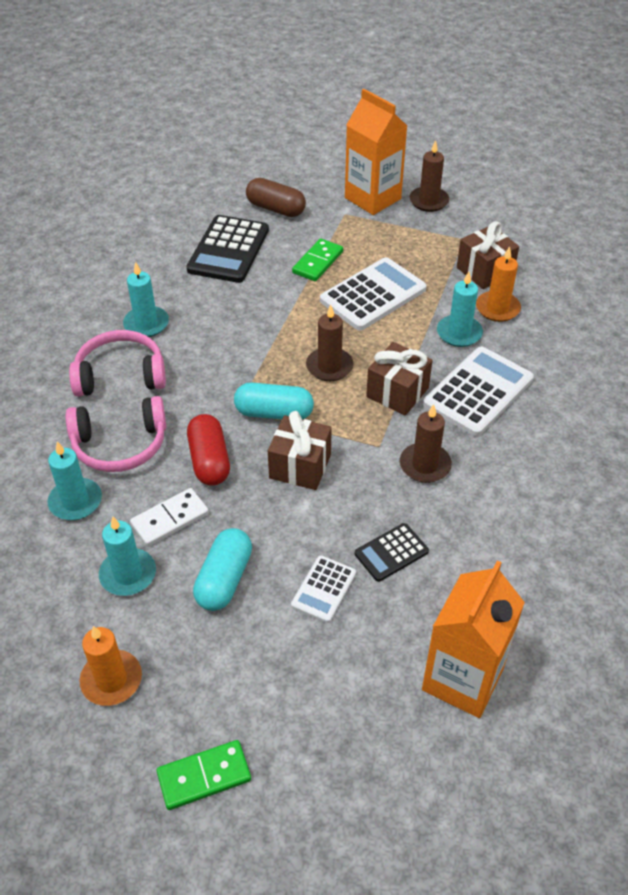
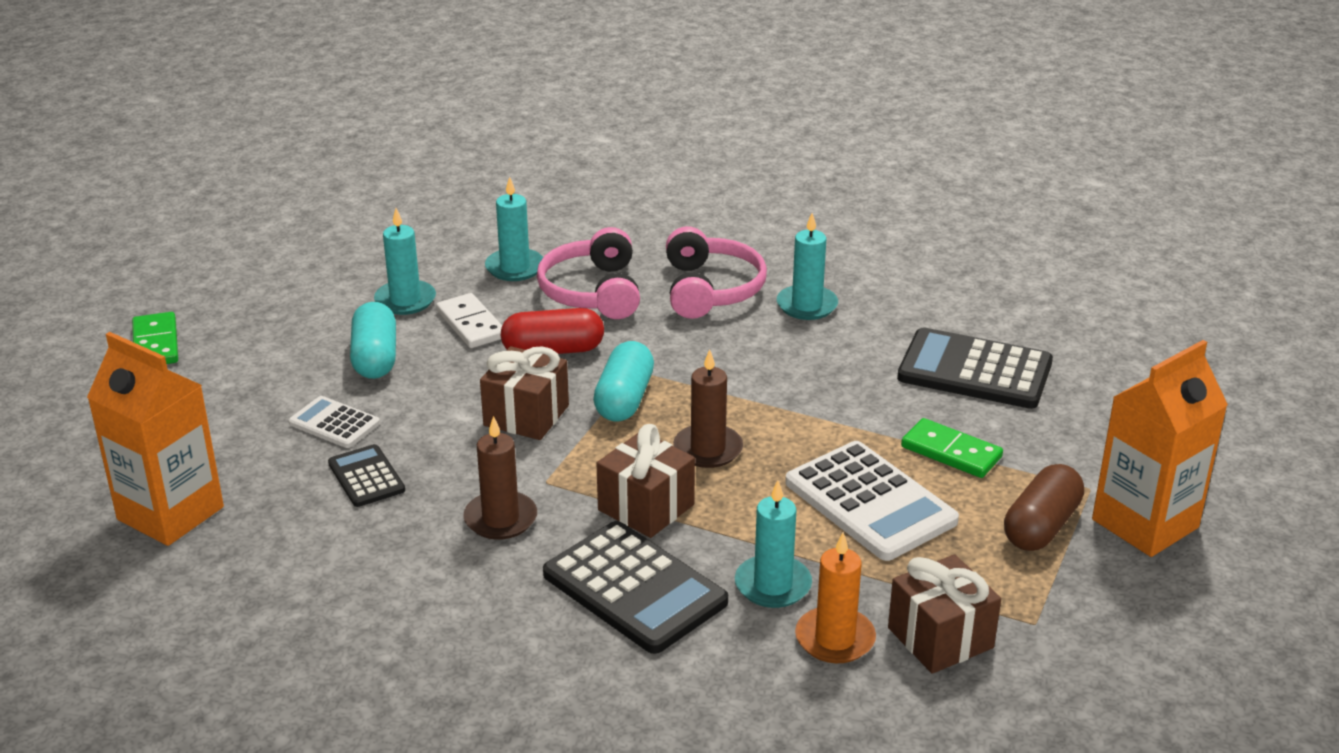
camera: 95 degrees right, 15 degrees down
orange candle [79,626,142,706] -> none
turquoise capsule [193,528,252,611] -> turquoise capsule turned 60 degrees clockwise [350,302,396,379]
brown capsule [246,178,306,217] -> brown capsule moved to [1004,464,1084,551]
brown candle [409,140,449,212] -> none
white calculator [423,346,534,436] -> black calculator [543,521,728,654]

